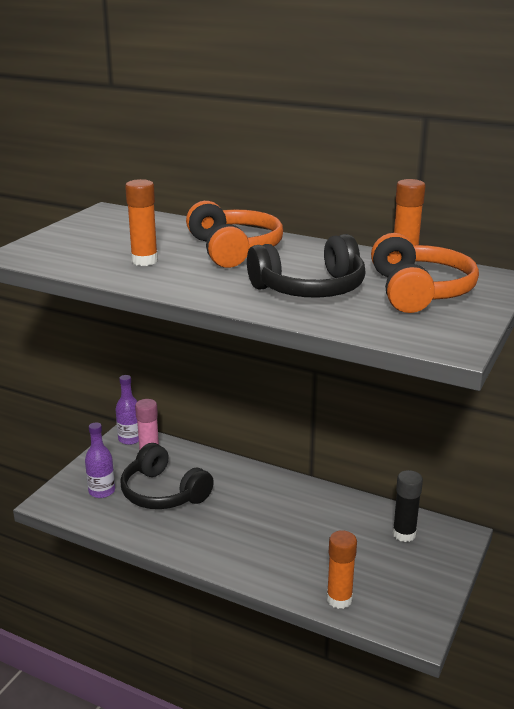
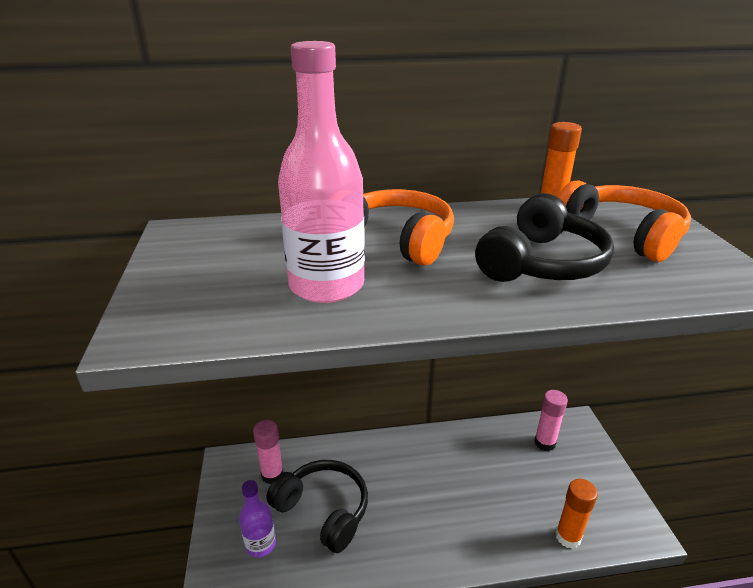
camera: 35 degrees left, 5 degrees up
purple bottle [116,375,139,445] -> none
black headphones [121,443,214,509] -> black headphones turned 150 degrees counterclockwise [267,460,368,553]
orange glue stick [125,179,158,266] -> pink bottle [278,41,365,303]
black glue stick [392,470,423,542] -> pink glue stick [534,390,568,451]

